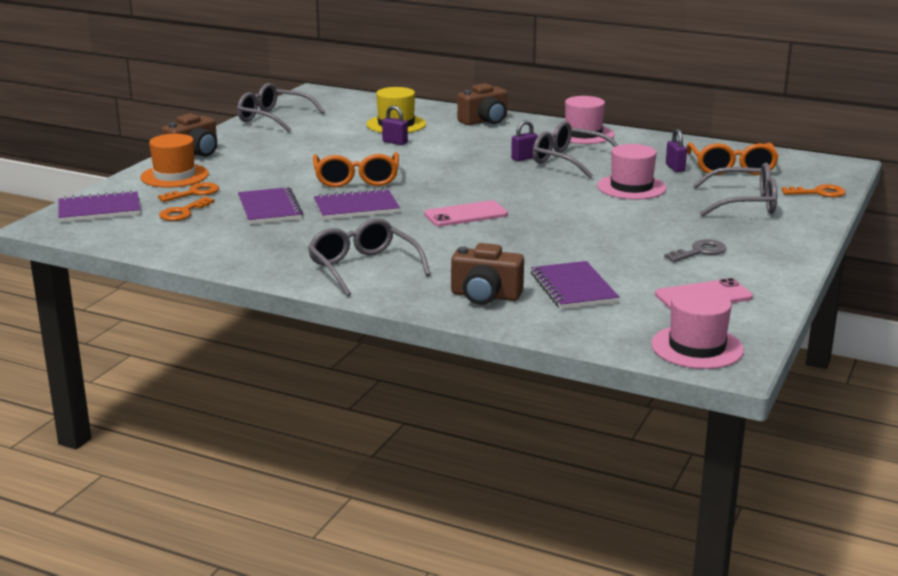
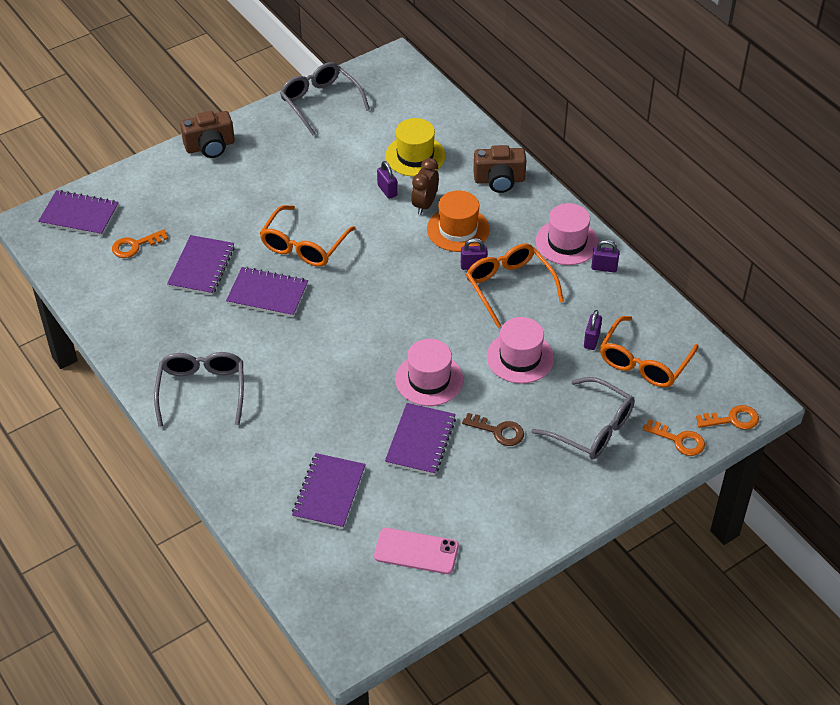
camera: 30 degrees right, 25 degrees up
orange hat [140,134,209,188] -> orange hat moved to [427,190,490,252]
orange key [158,182,219,202] -> orange key moved to [696,405,759,430]
pink phone [424,200,508,226] -> none
brown camera [451,243,524,305] -> none
grey glasses [533,121,618,179] -> orange glasses [466,244,564,328]
pink hat [651,289,744,369] -> pink hat moved to [395,339,463,406]
grey key [664,239,726,262] -> none
none -> purple notebook [385,403,456,475]
none -> brown clock [411,158,439,215]
none -> brown key [462,413,524,446]
none -> purple padlock [591,240,620,272]

